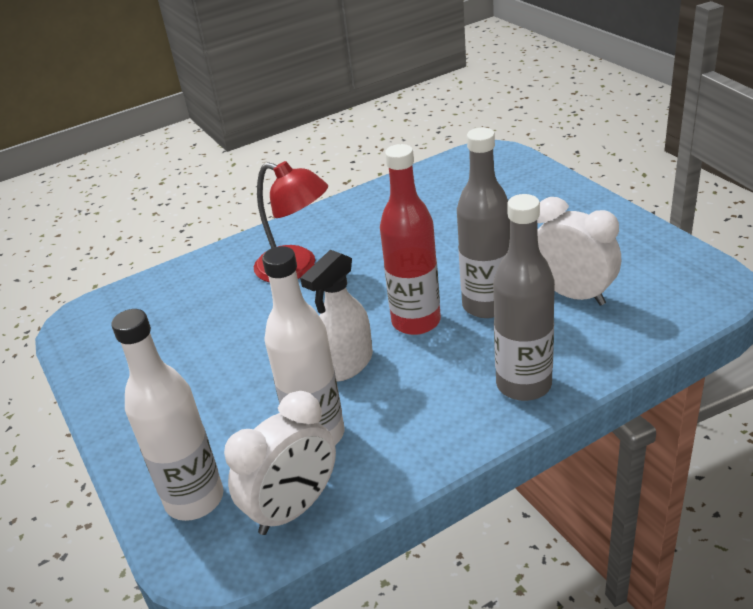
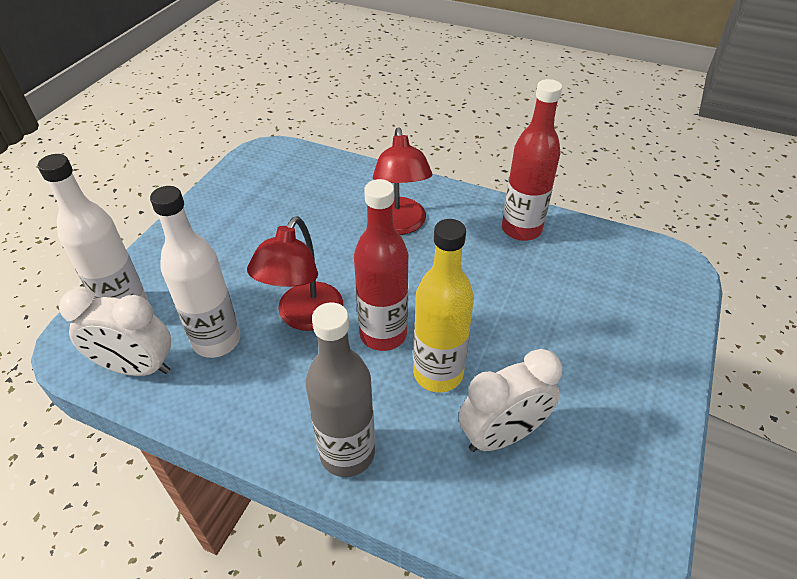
camera: 50 degrees right, 10 degrees up
white spray bottle [300,250,373,382] -> red lamp [247,216,343,331]
grey bottle [457,128,510,318] -> yellow bottle [413,219,474,392]
white clock [537,197,621,306] -> white clock turned 60 degrees clockwise [459,349,562,452]
none -> red bottle [502,79,562,241]

